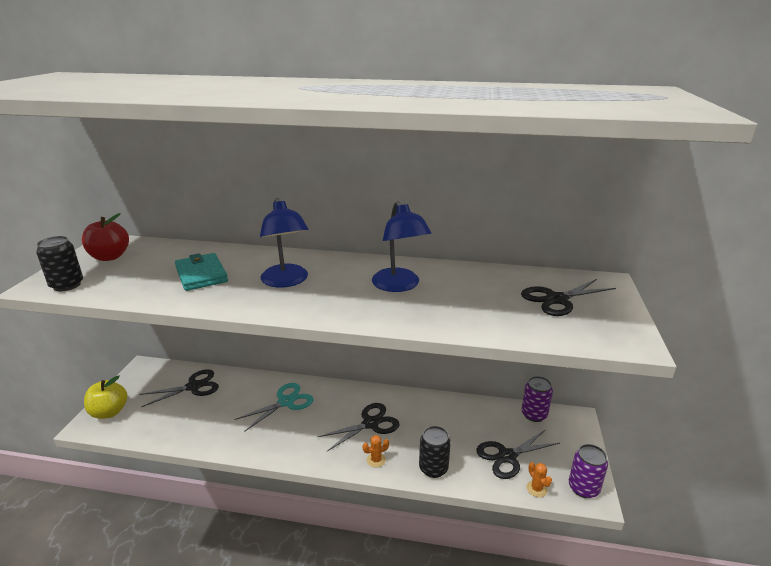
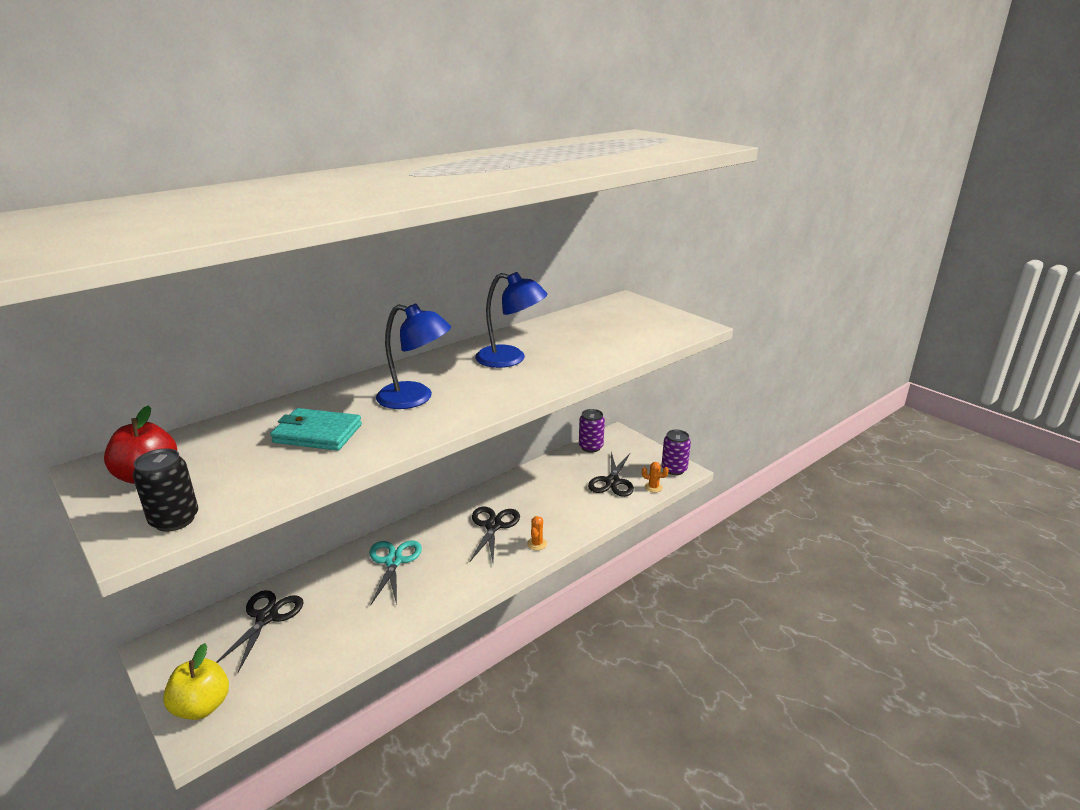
camera: 50 degrees left, 0 degrees up
black can [419,426,451,478] -> none
black scissors [521,279,616,316] -> none

